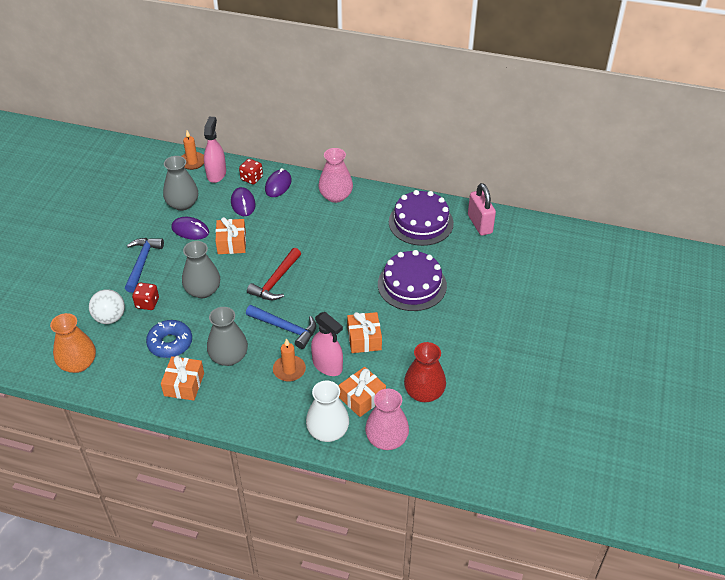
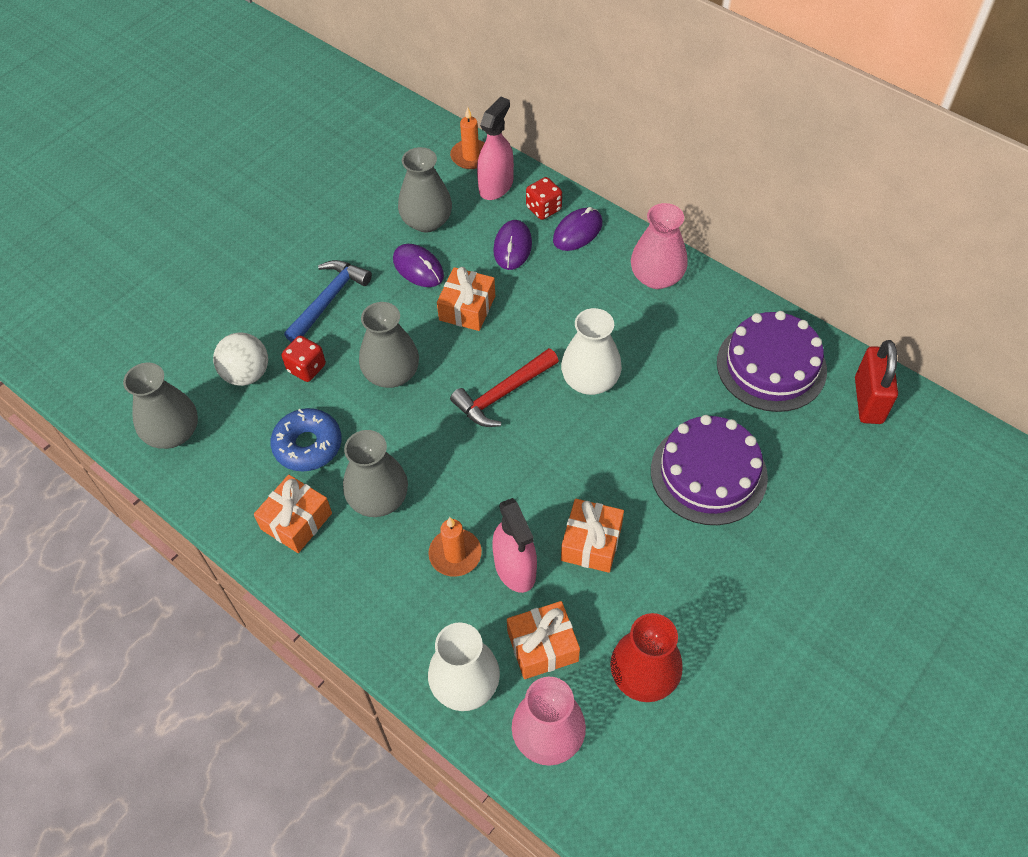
camera: 25 degrees right, 10 degrees up
orange vase [50,313,96,373] -> grey vase [123,363,198,449]
blue hammer [246,305,316,349] -> none
pink padlock [468,183,496,236] -> red padlock [855,340,898,424]
none -> white vase [561,308,622,395]

